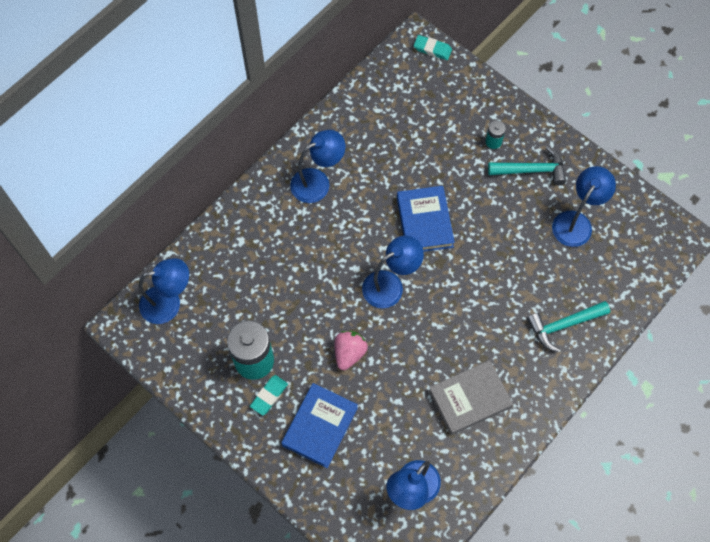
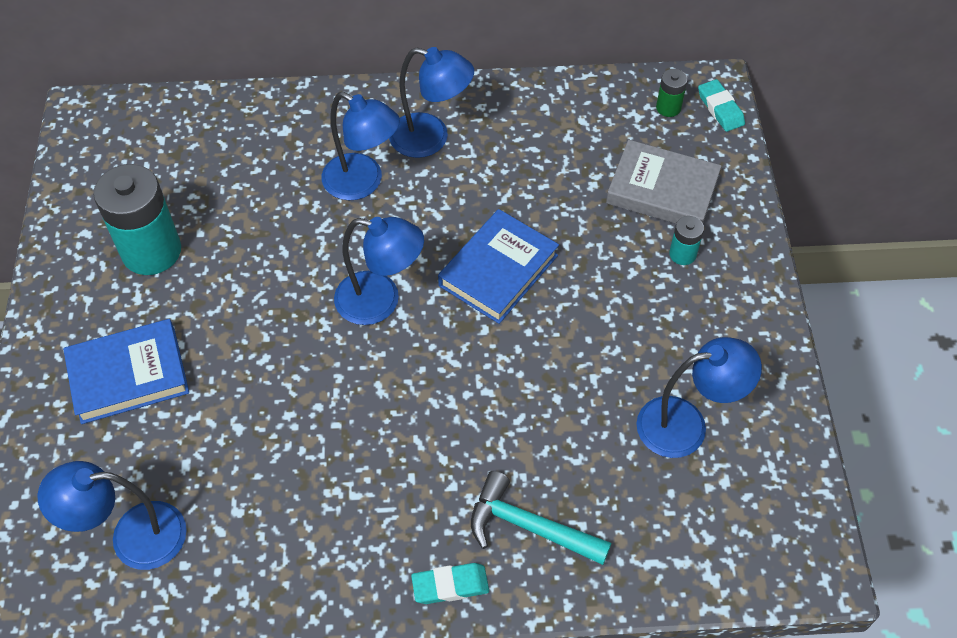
camera: 45 degrees right, 10 degrees down
blue lamp [139,258,189,324] -> blue lamp moved to [322,92,400,200]
turquoise eraser [250,375,288,416] -> turquoise eraser moved to [411,563,489,604]
pink strawberry [334,331,368,370] -> none
grey book [429,360,513,435] -> grey book moved to [606,140,722,224]
turquoise hammer [488,146,566,185] -> none
none -> green battery [656,69,688,117]

